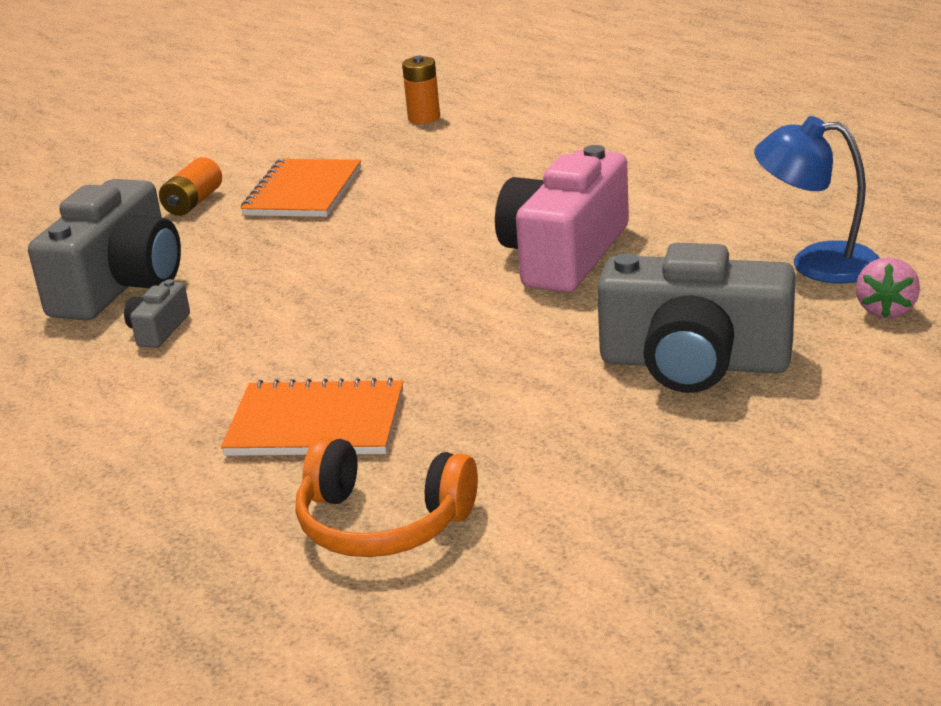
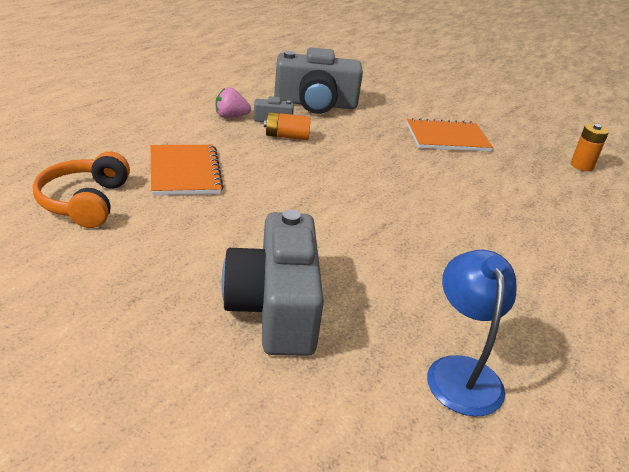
camera: 65 degrees right, 5 degrees up
orange battery [159,157,222,216] -> orange battery moved to [264,112,311,140]
pink camera [495,145,629,292] -> none
pink strawberry [856,257,920,318] -> pink strawberry moved to [216,87,251,118]

